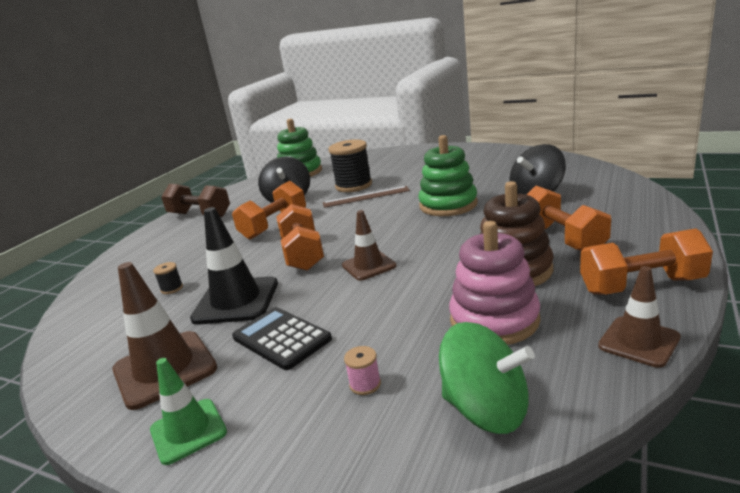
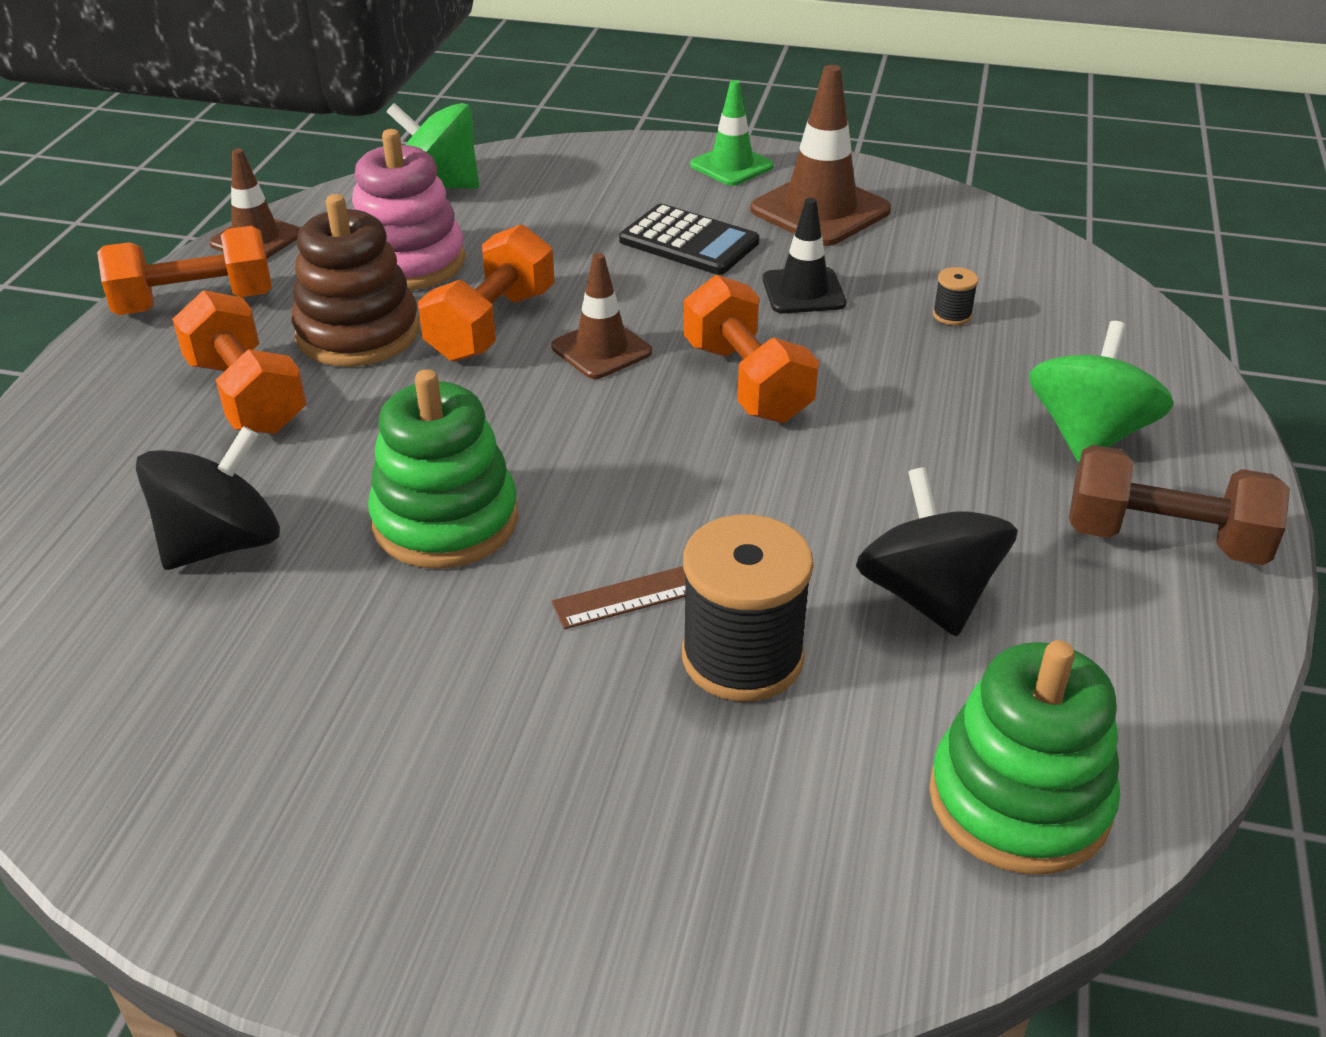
camera: 165 degrees right, 15 degrees up
black traffic cone [190,207,278,325] -> black traffic cone [763,198,846,313], size x0.63
orange dumbbell [232,181,306,240] -> orange dumbbell moved to [418,224,555,362]
pink spool [344,346,381,395] -> none
none -> green spinning top [1029,321,1173,463]

